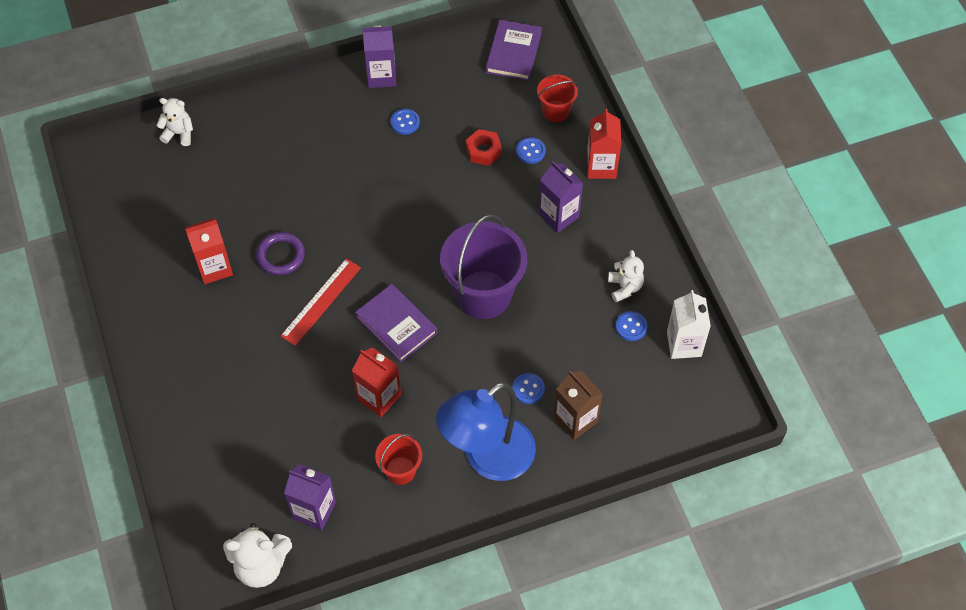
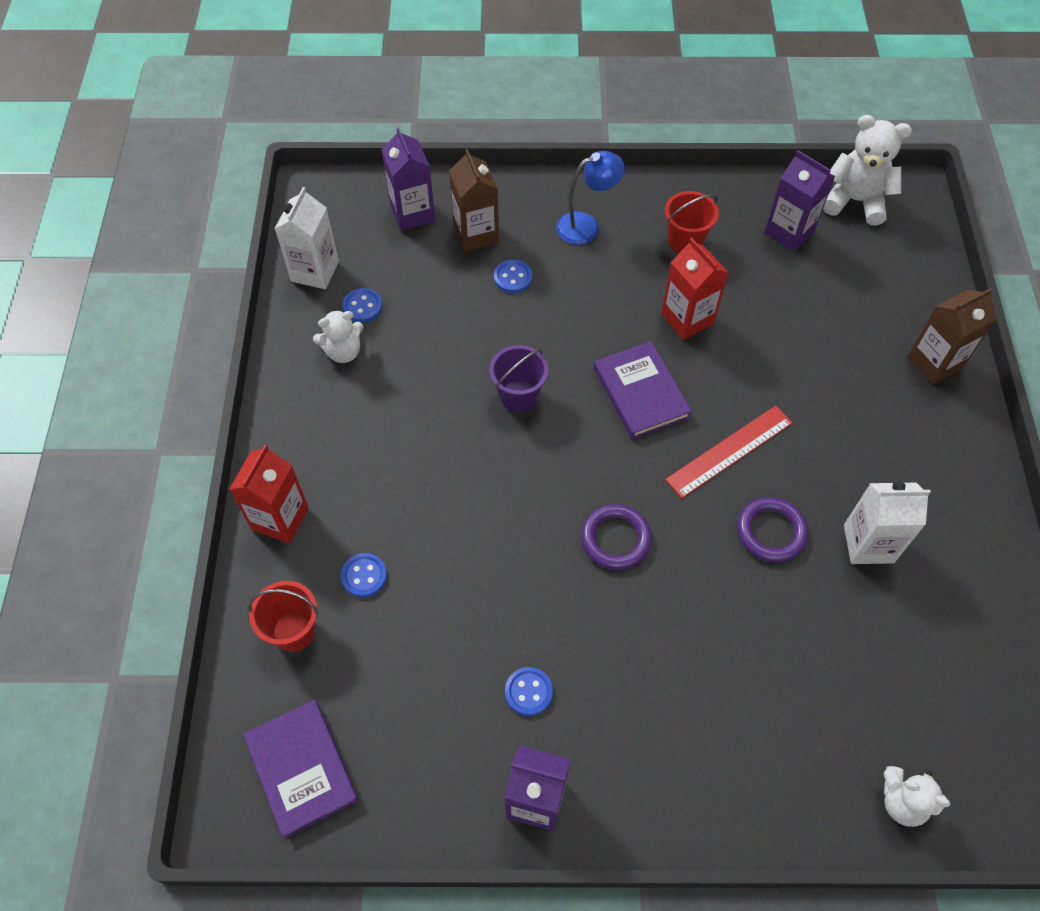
camera: 160 degrees left, 0 degrees up
red carton [185,218,233,284] -> white carton [844,482,931,564]
blue lamp [436,382,536,481] -> blue lamp [556,151,625,245], size x0.54
purple bucket [440,214,527,319] -> purple bucket [489,345,548,412], size x0.51
red nut [466,129,502,166] -> none
purple book [486,20,542,81] -> purple book turned 60 degrees counterclockwise [243,700,358,839]
purple carton [538,161,583,233] -> purple carton moved to [382,127,435,231]
white teddy bear [608,250,644,302] -> white teddy bear turned 120 degrees counterclockwise [313,310,363,363]
none -> purple ring [581,504,652,570]
none -> brown carton [907,288,996,384]

